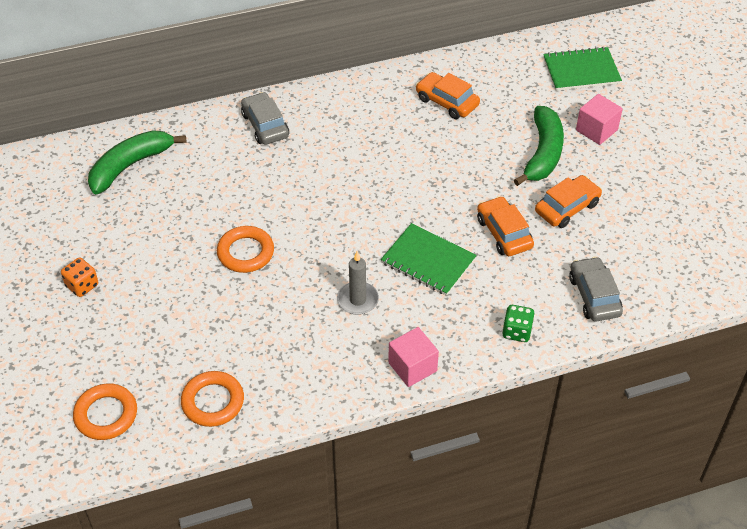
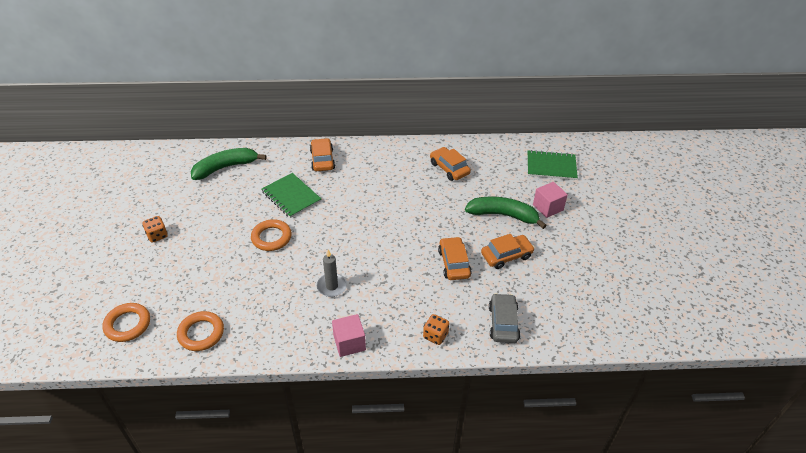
camera: 15 degrees right, 5 degrees down
grey car [241,92,289,145] -> orange car [310,138,335,171]
green notebook [381,223,477,296] -> green notebook moved to [262,173,321,218]
green dice [502,305,535,342] -> orange dice [423,314,450,345]
green banana [514,106,564,186] -> green banana turned 105 degrees counterclockwise [465,196,547,229]

